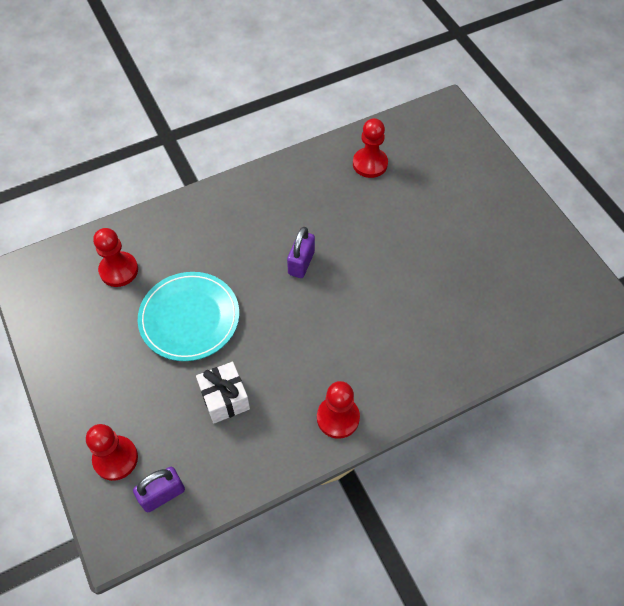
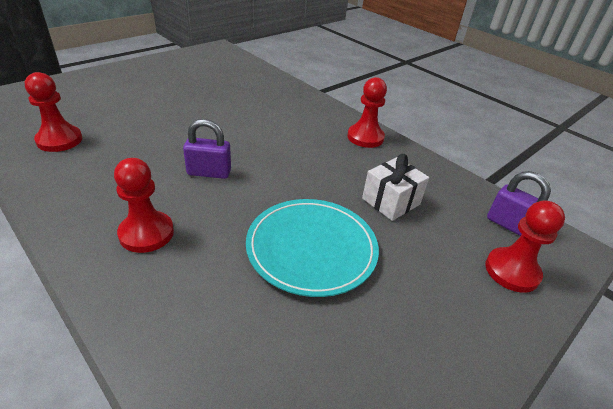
camera: 110 degrees left, 20 degrees down
red pawn [93,228,138,287] -> red pawn moved to [114,158,174,253]

